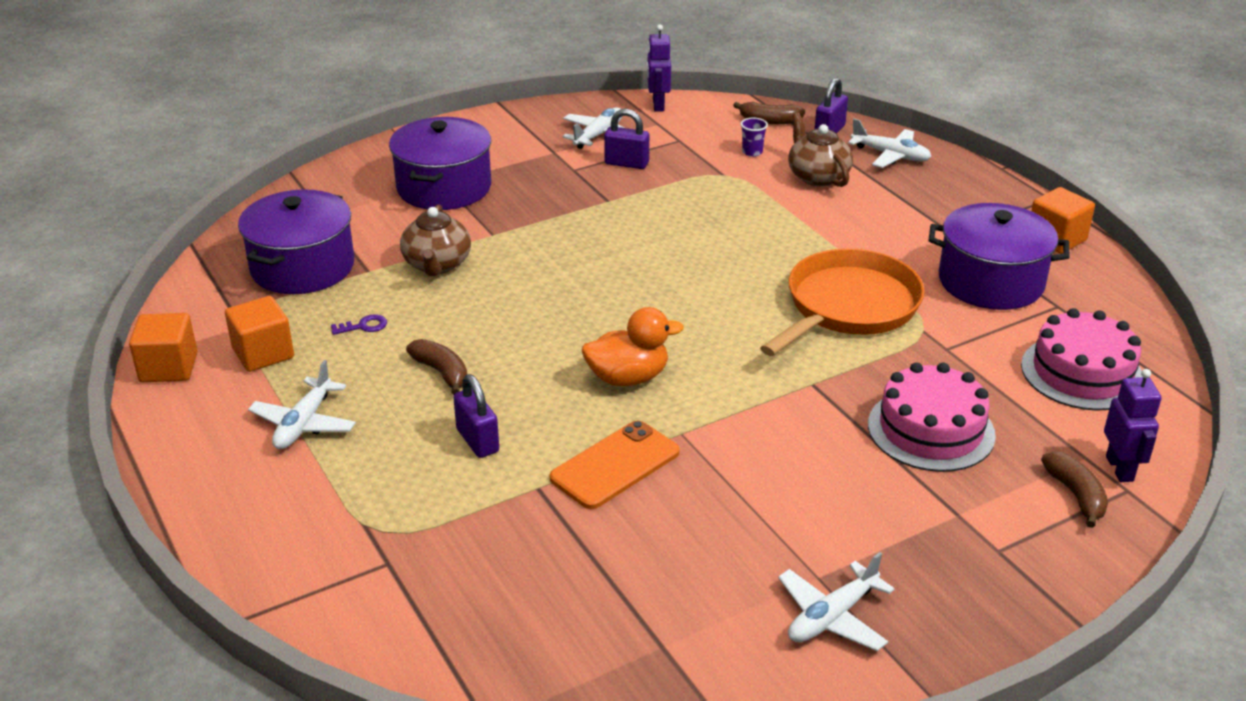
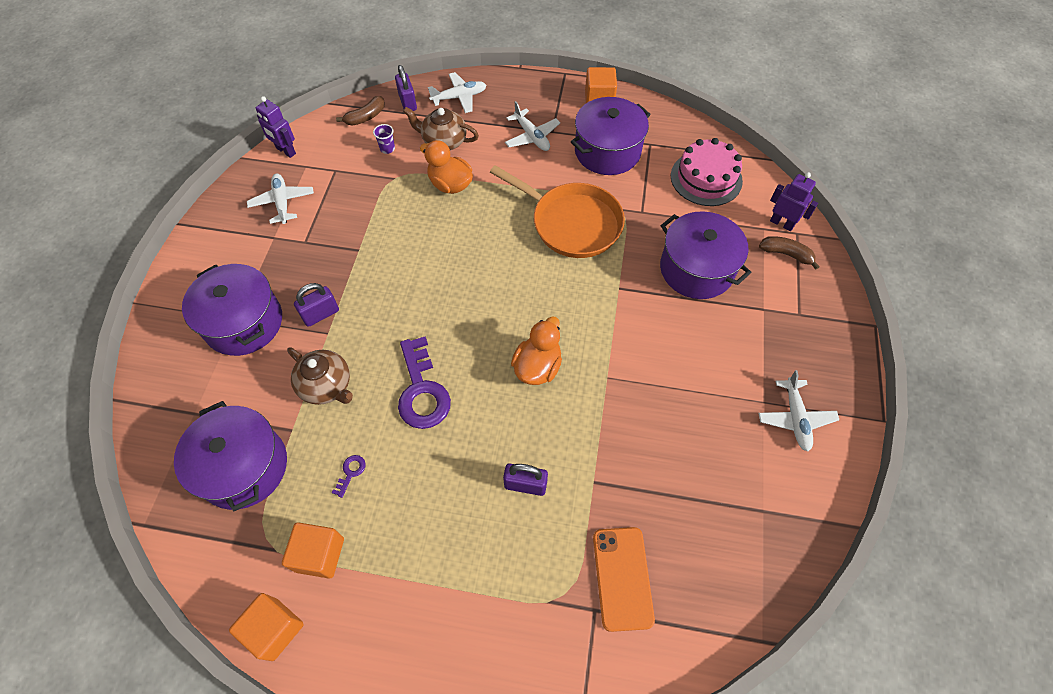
camera: 50 degrees left, 25 degrees up
white plane [248,360,356,449] -> white plane moved to [505,101,560,151]
brown banana [406,339,467,395] -> none
orange phone [550,420,680,509] -> orange phone moved to [593,527,655,632]
purple padlock [604,109,649,169] -> purple padlock moved to [294,283,339,327]
orange pan [760,248,925,356] -> orange pan turned 135 degrees clockwise [490,165,625,258]
pink cake [868,362,996,472] -> purple pot [660,211,751,299]
none -> purple key [398,336,451,429]
none -> orange duck [420,140,473,194]

